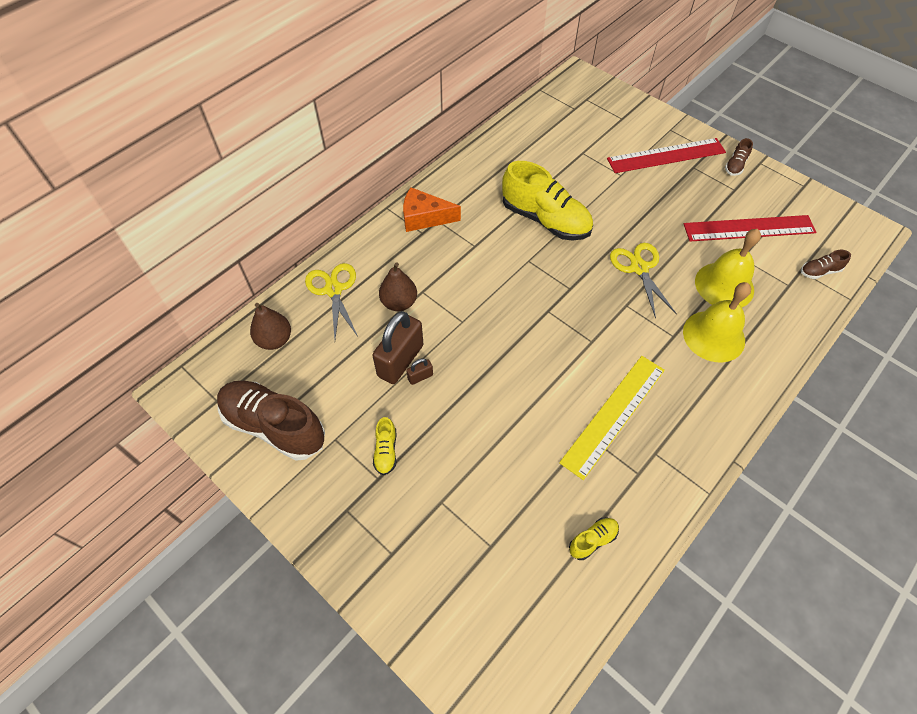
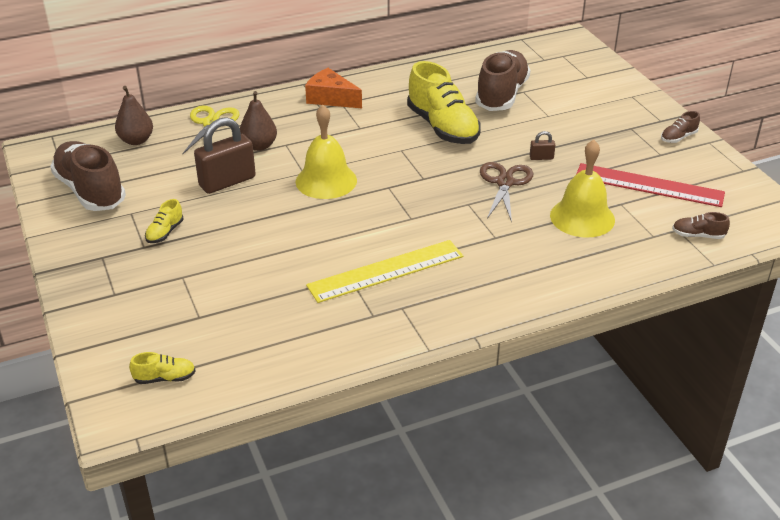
camera: 25 degrees right, 20 degrees down
brown padlock [406,358,433,385] -> brown padlock moved to [530,131,555,160]
yellow shoe [569,518,619,560] -> yellow shoe moved to [129,352,196,384]
red ruler [607,138,726,173] -> none
yellow scissors [610,243,677,319] -> brown scissors [480,162,533,222]
yellow bell [683,282,751,362] -> yellow bell moved to [296,105,357,199]
none -> brown shoe [475,50,530,111]

